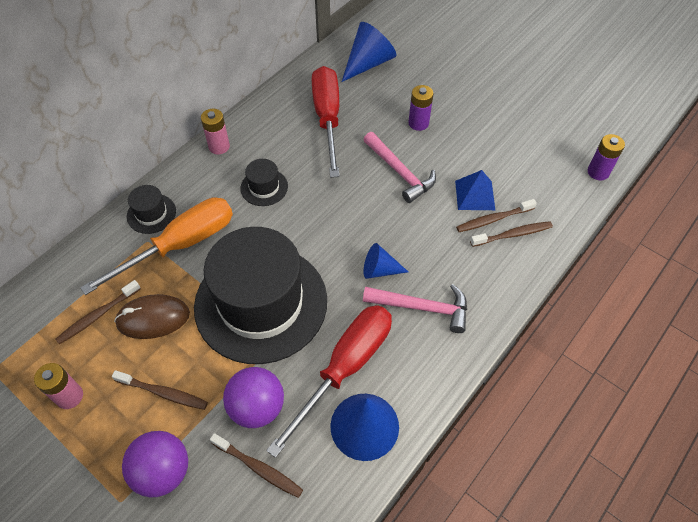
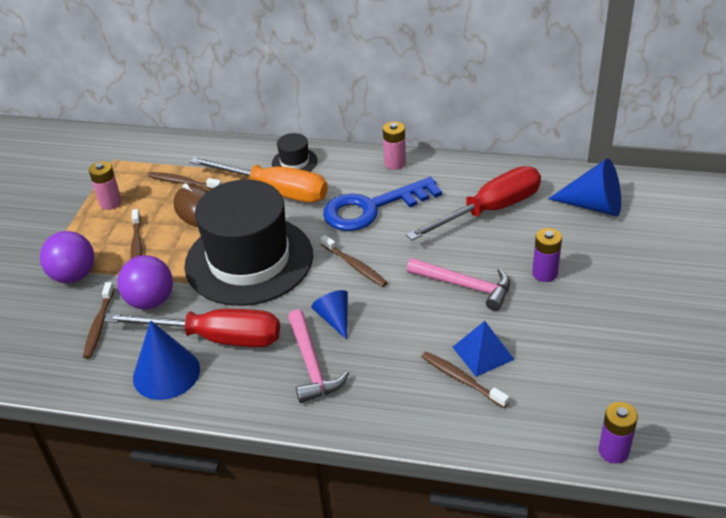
camera: 65 degrees right, 15 degrees down
black hat [240,159,288,206] -> blue key [323,177,442,231]
pink hammer [363,132,436,203] -> pink hammer turned 90 degrees counterclockwise [407,258,510,311]
brown toothbrush [470,221,553,247] -> brown toothbrush moved to [320,235,388,287]

